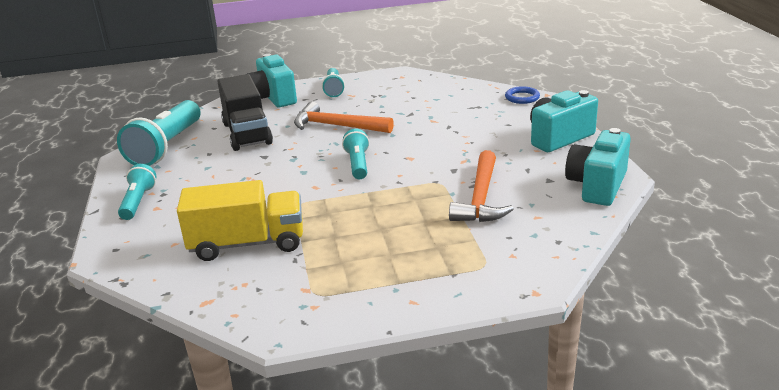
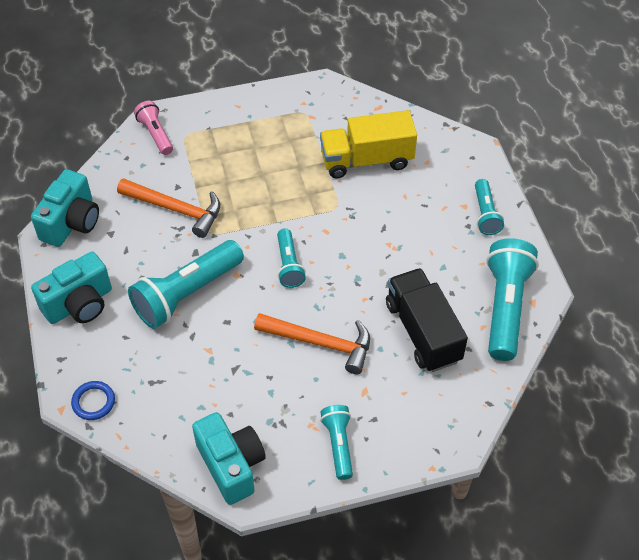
camera: 175 degrees right, 25 degrees up
turquoise camera [247,54,297,107] -> turquoise camera moved to [192,412,266,505]
orange hammer [449,150,514,222] -> orange hammer turned 105 degrees clockwise [117,178,220,238]
none -> turquoise flashlight [128,240,244,329]
none -> pink flashlight [134,101,173,155]

